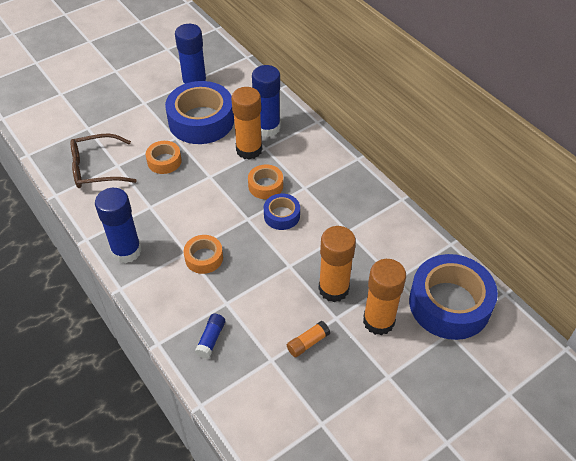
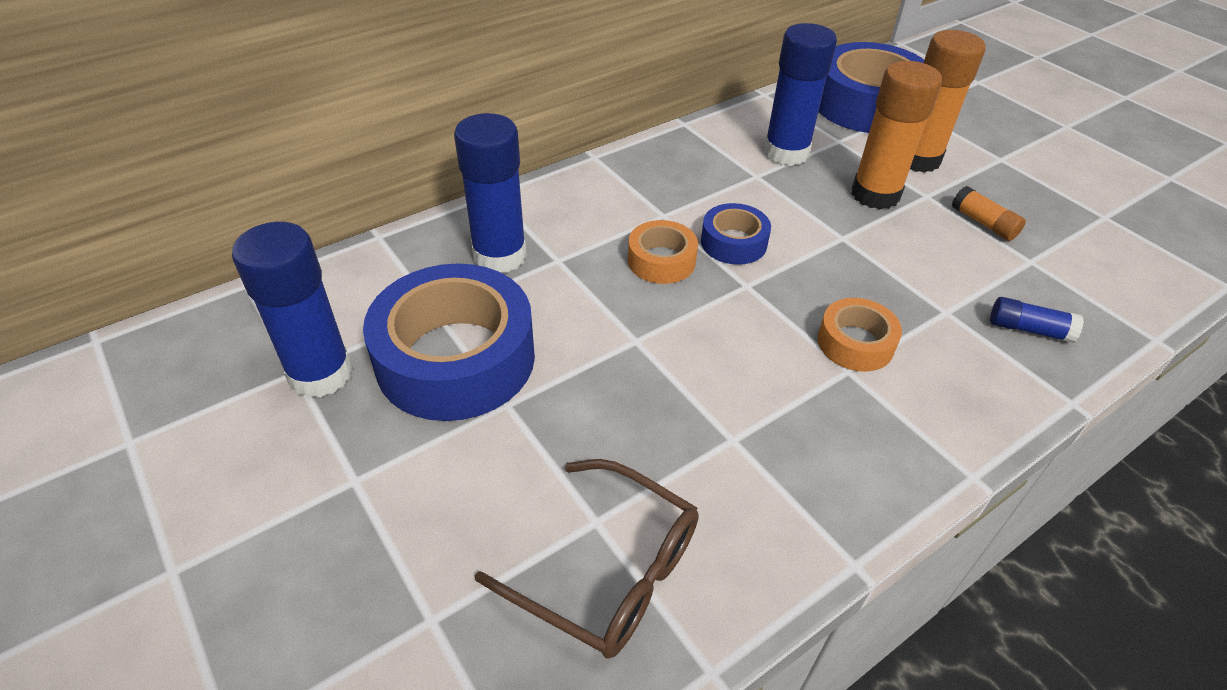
camera: 90 degrees left, 5 degrees down
brown glasses [70,133,137,188] -> brown glasses turned 45 degrees counterclockwise [475,459,699,659]
blue glue stick [95,188,142,263] -> blue glue stick moved to [764,23,837,166]
orange tape [146,141,182,174] -> none
orange glue stick [231,87,262,160] -> none

